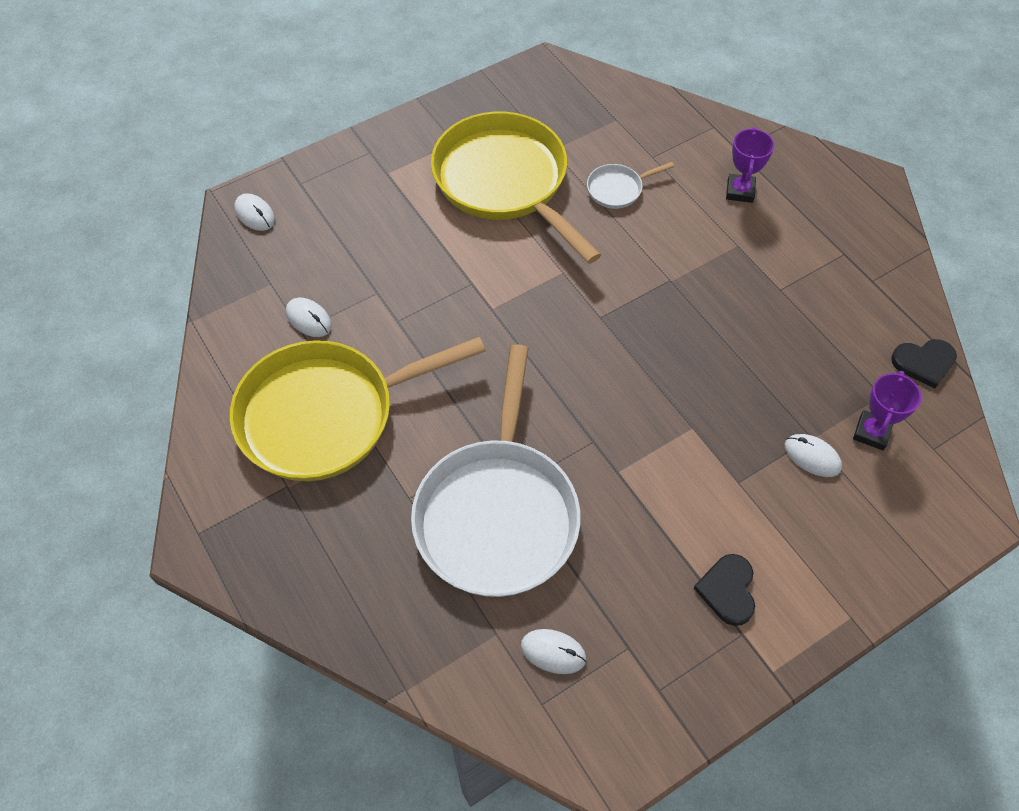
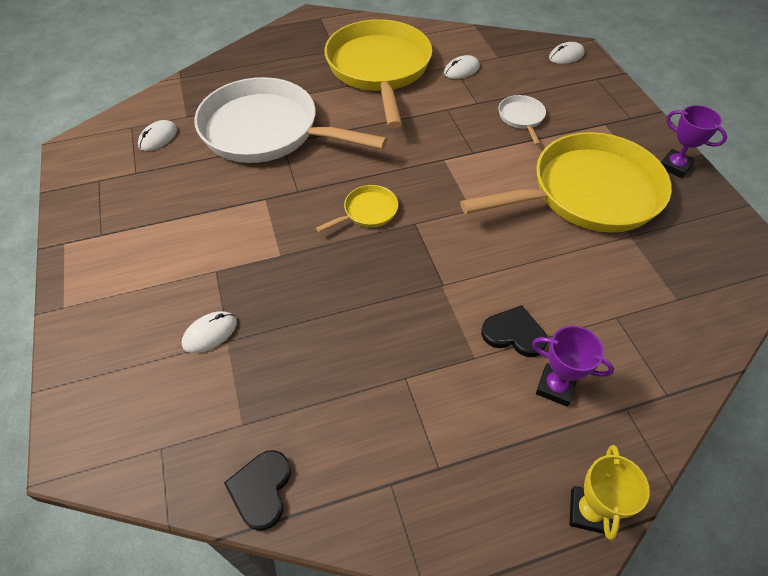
camera: 105 degrees right, 5 degrees down
white pan [587,162,674,209] -> white pan moved to [499,95,546,145]
black heart [694,554,755,626] -> black heart moved to [481,305,547,357]
purple trophy [853,371,921,450] -> purple trophy moved to [661,105,727,178]
none -> yellow pan [316,185,398,232]
none -> yellow trophy [570,445,650,540]

